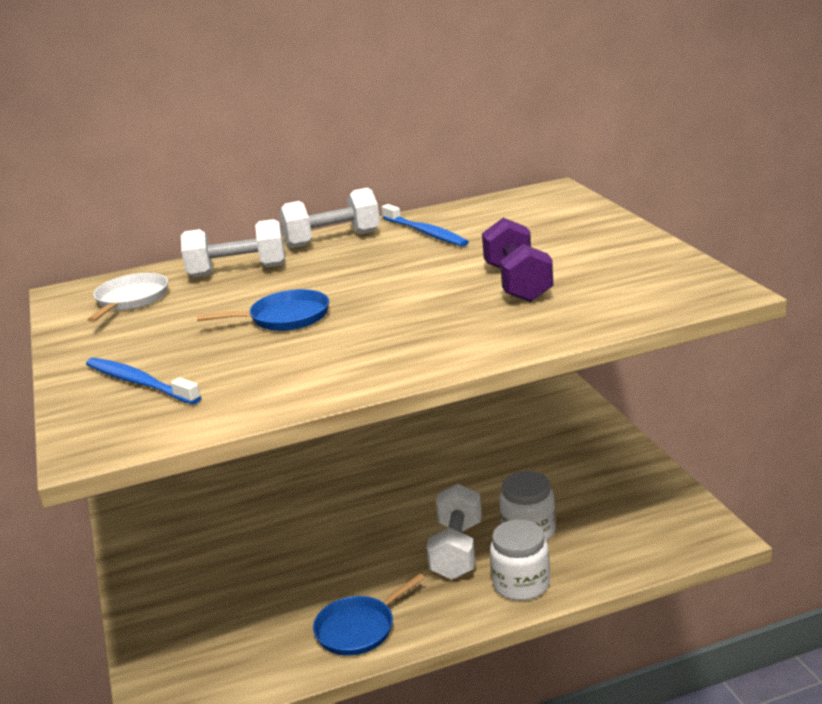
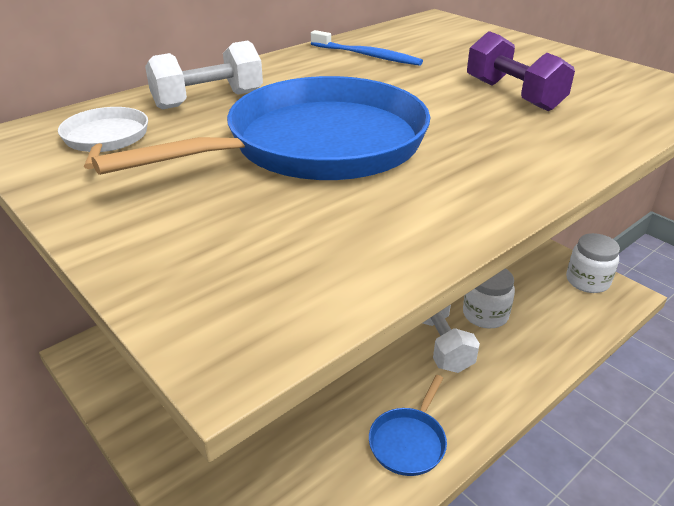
camera: 25 degrees left, 10 degrees up
blue toothbrush [86,358,201,405] -> none
blue pan [197,289,329,331] -> blue pan [91,76,430,180], size x2.26
white dumbbell [279,187,380,248] -> none
white jar [490,519,550,601] -> white jar moved to [566,233,620,293]

